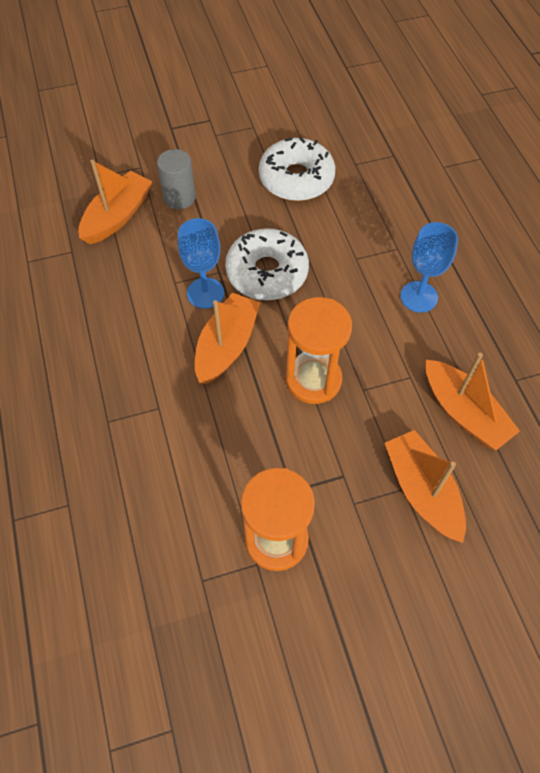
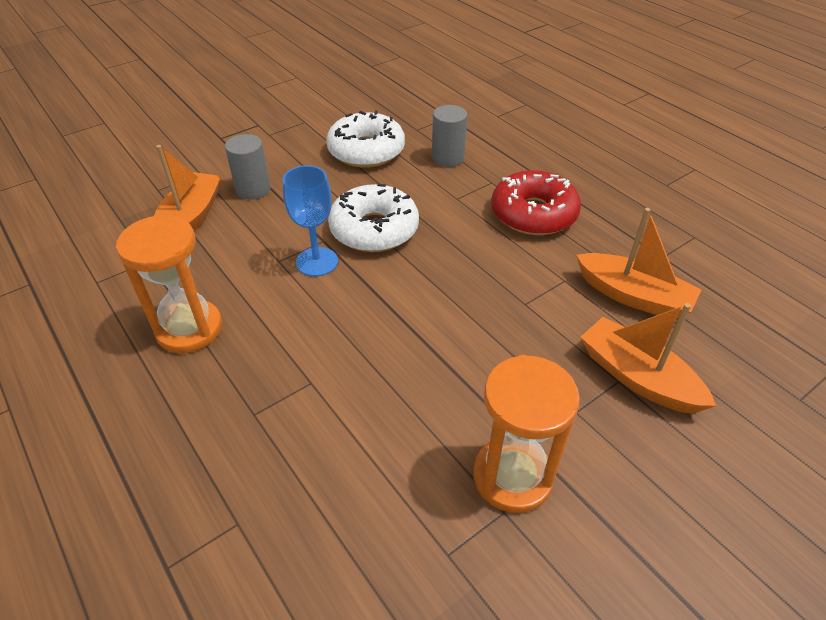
camera: 20 degrees left, 15 degrees down
orange boat [195,293,260,384] -> none
orange hourglass [286,297,352,404] -> orange hourglass moved to [116,214,222,353]
blue goblet [400,222,458,313] -> red donut [491,170,581,235]
none -> grey cylinder [432,105,467,167]

